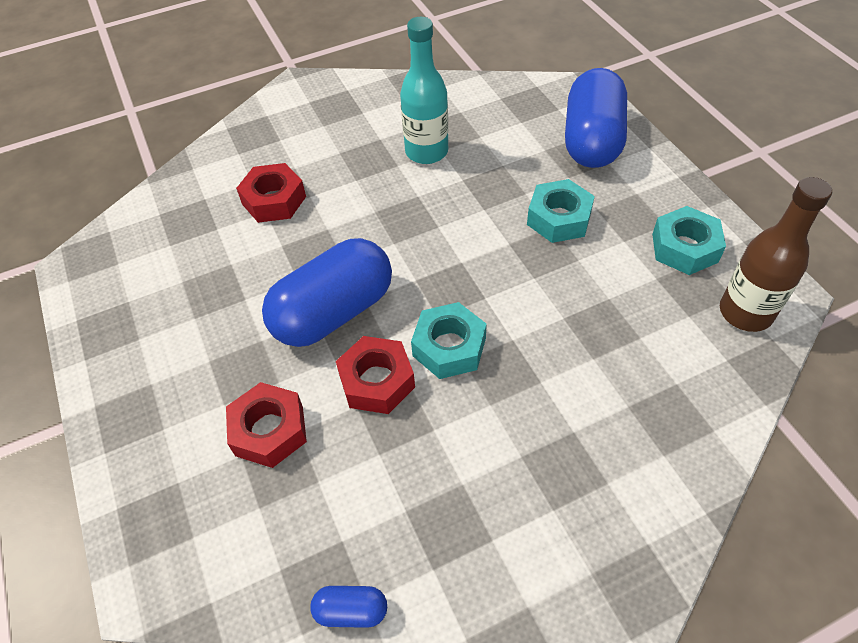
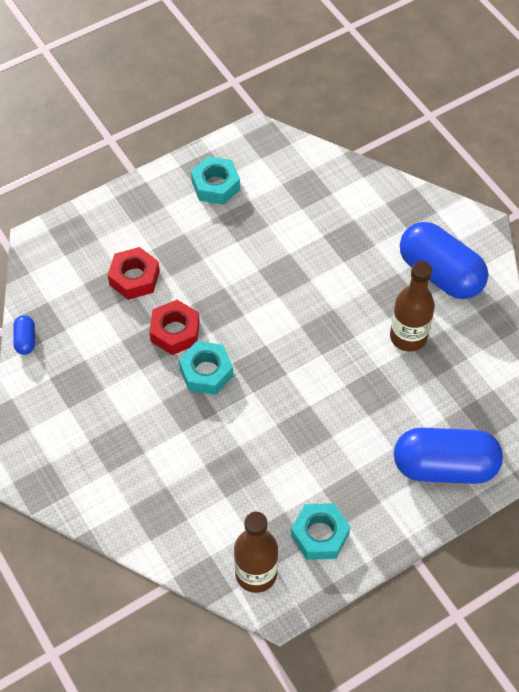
camera: 80 degrees right, 5 degrees up
red nut [236,163,306,223] -> none
blue capsule [262,238,392,347] -> blue capsule moved to [400,222,488,299]
turquoise bottle [400,17,448,164] -> brown bottle [390,261,435,352]
turquoise nut [527,179,595,243] -> turquoise nut moved to [191,156,240,205]

